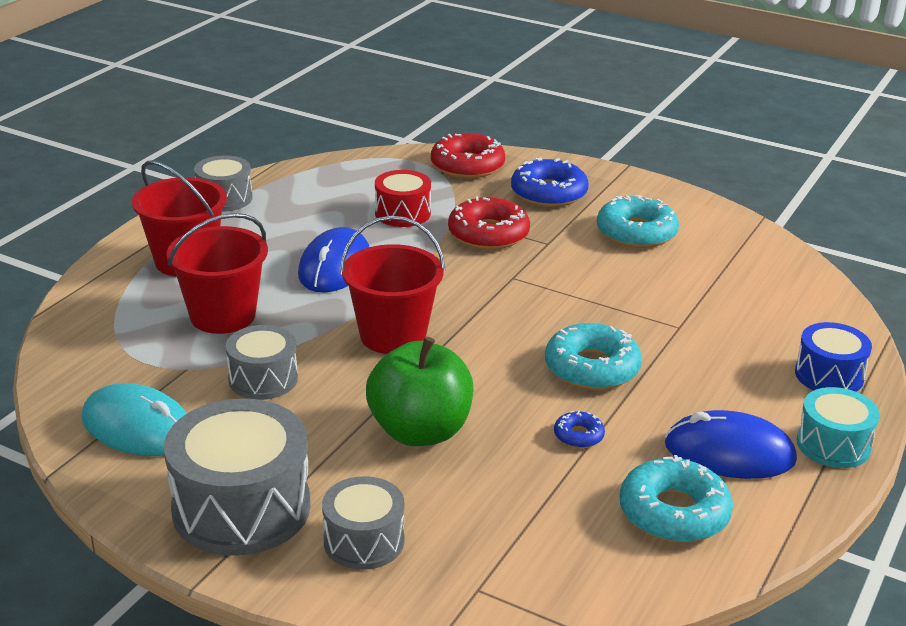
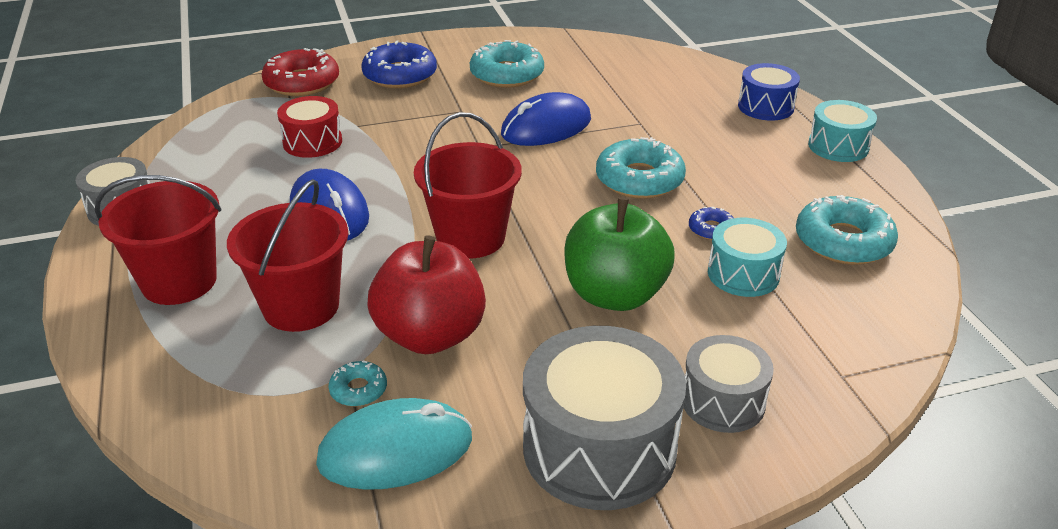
camera: 45 degrees left, 5 degrees up
grey drum [226,325,298,400] -> red apple [367,235,486,354]
red donut [448,196,530,250] -> none
blue mouse [665,410,797,479] -> blue mouse moved to [501,92,591,146]
none -> turquoise donut [329,361,387,406]
none -> turquoise drum [708,218,787,297]

